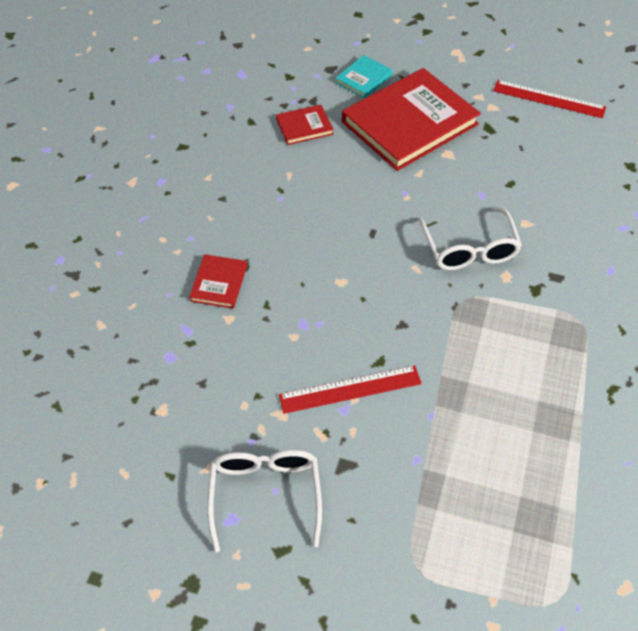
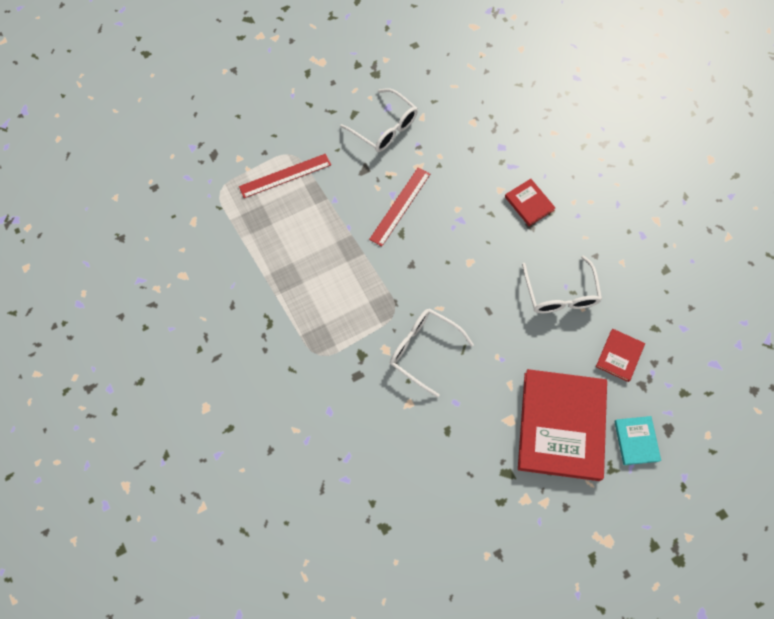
camera: 135 degrees right, 15 degrees up
red ruler [493,80,606,118] -> red ruler moved to [239,154,331,198]
none -> white glasses [522,255,602,313]

